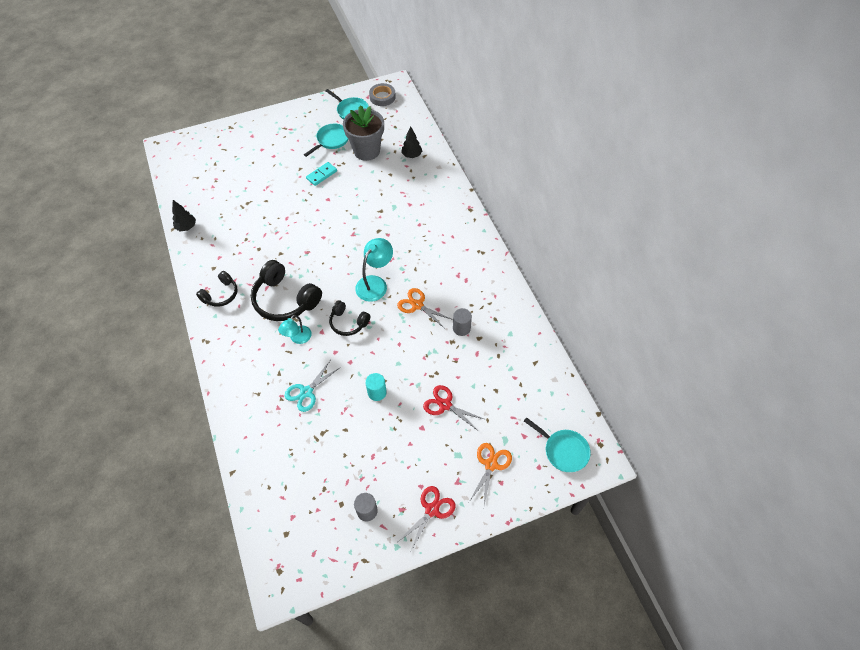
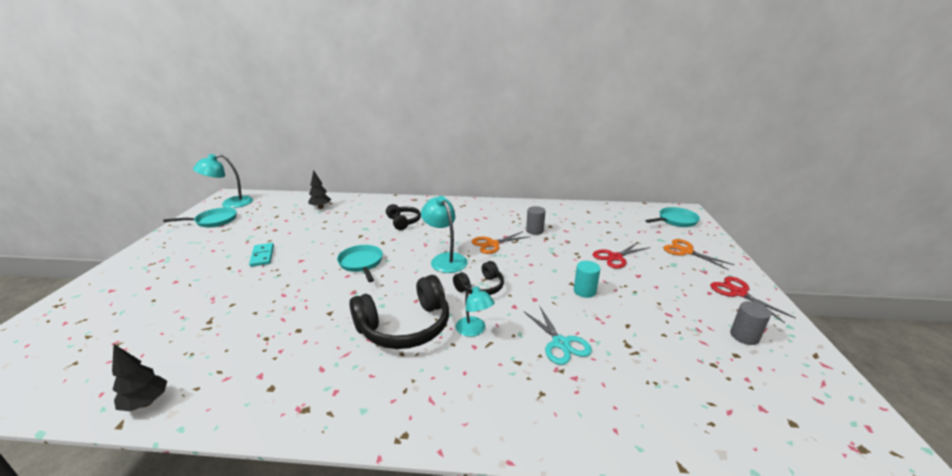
camera: 65 degrees left, 30 degrees down
black headphones [196,271,238,307] -> black headphones moved to [386,204,421,230]
turquoise pan [304,124,348,157] -> turquoise pan moved to [337,245,383,282]
grey flower pot [343,105,384,161] -> none
grey tape [369,83,396,106] -> turquoise lamp [193,154,253,208]

